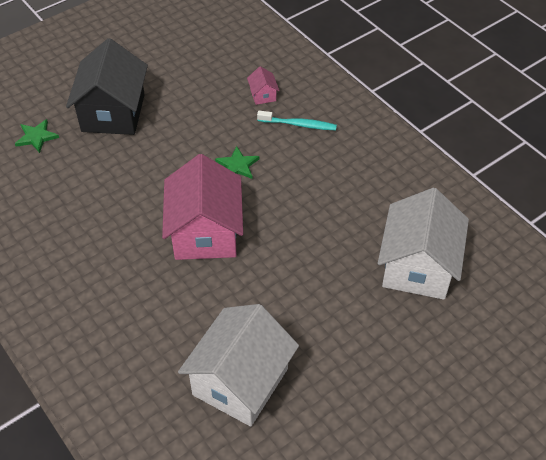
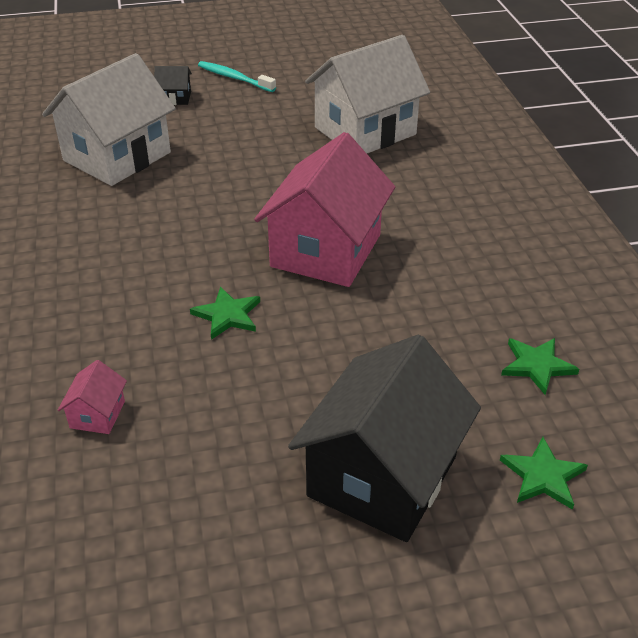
camera: 155 degrees left, 10 degrees down
turquoise toothbrush [257,111,337,130] -> turquoise toothbrush moved to [198,61,276,92]
none -> black house [154,66,192,105]
none -> green star [501,338,579,395]

